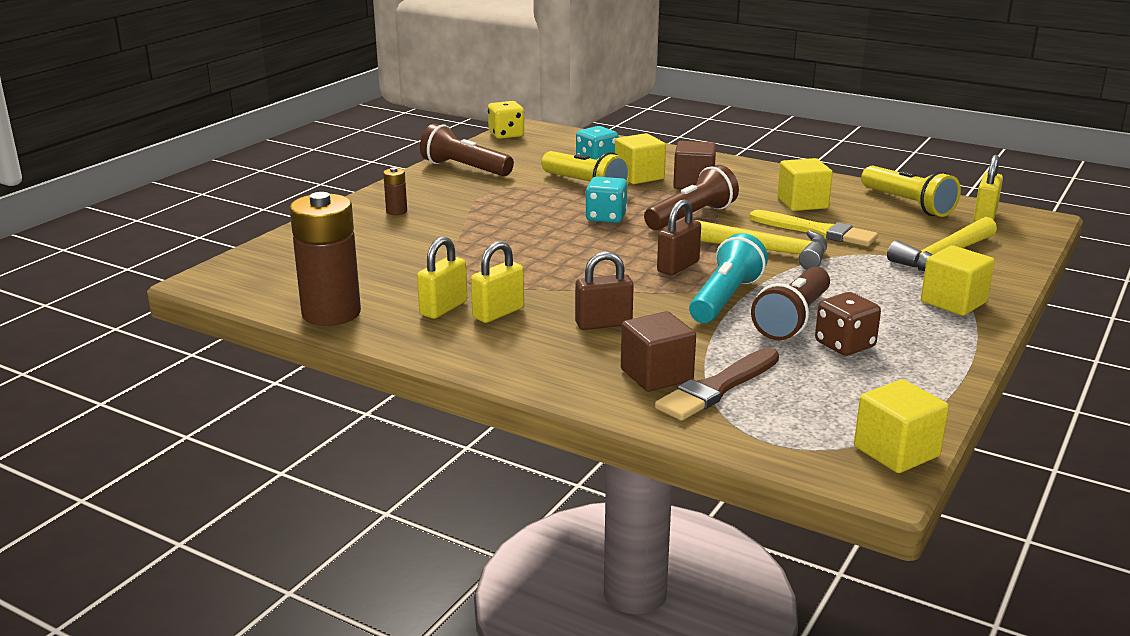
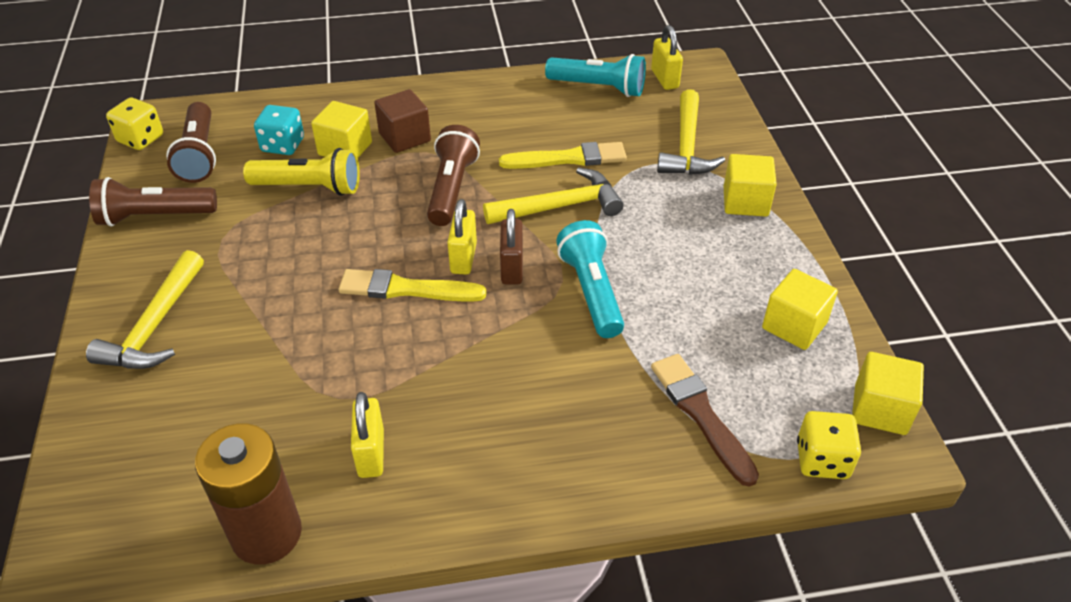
camera: 40 degrees left, 20 degrees up
brown battery [383,167,407,215] -> yellow hammer [86,250,204,369]
yellow padlock [471,241,524,323] -> yellow padlock moved to [447,199,477,275]
brown padlock [575,251,634,330] -> none
turquoise dice [585,177,627,223] -> none
brown cube [621,311,696,392] -> none
brown brush [655,348,779,421] -> brown brush turned 150 degrees clockwise [651,354,759,487]
brown flashlight [751,267,830,340] -> brown flashlight moved to [166,102,216,183]
yellow cube [777,158,833,211] -> yellow cube moved to [762,269,838,350]
brown dice [815,292,881,356] -> none
yellow flashlight [861,166,961,217] -> turquoise flashlight [545,54,646,97]
none -> yellow brush [338,269,487,302]
none -> yellow dice [797,411,861,479]

